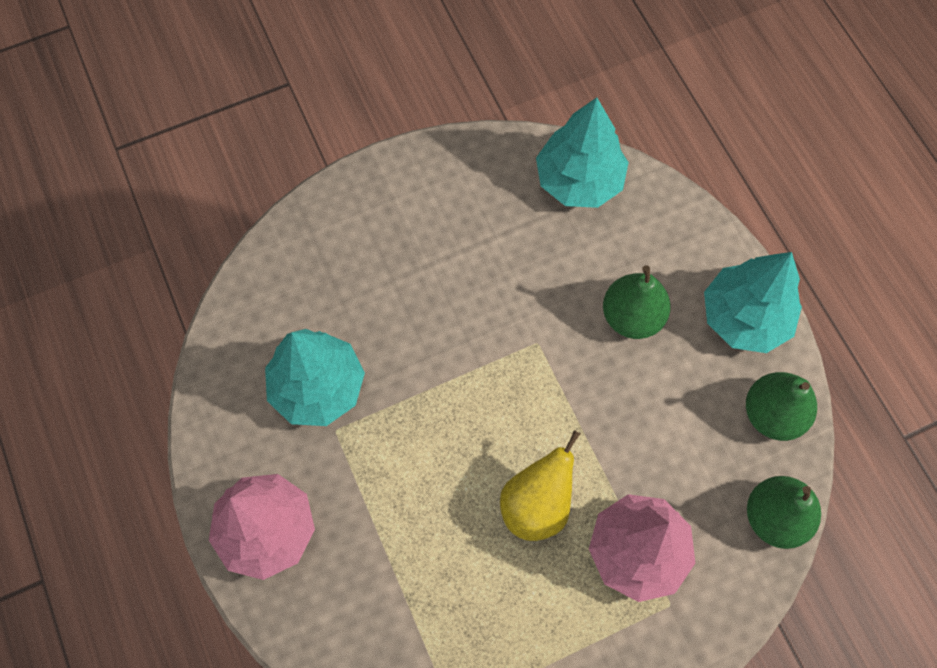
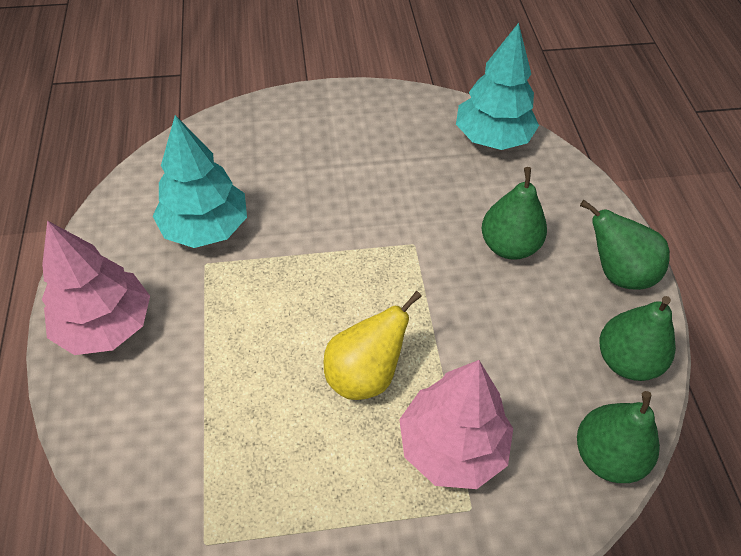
camera: 15 degrees right, 15 degrees down
turquoise tree [704,252,802,353] -> green pear [580,200,670,290]

